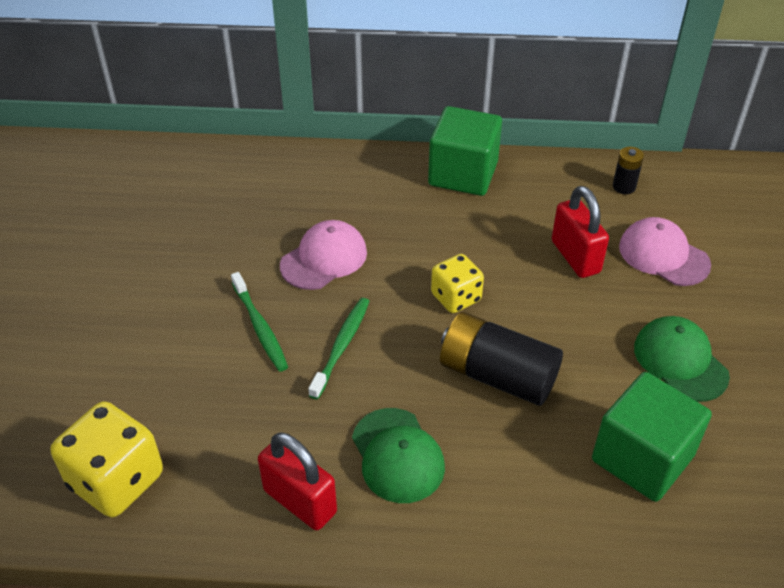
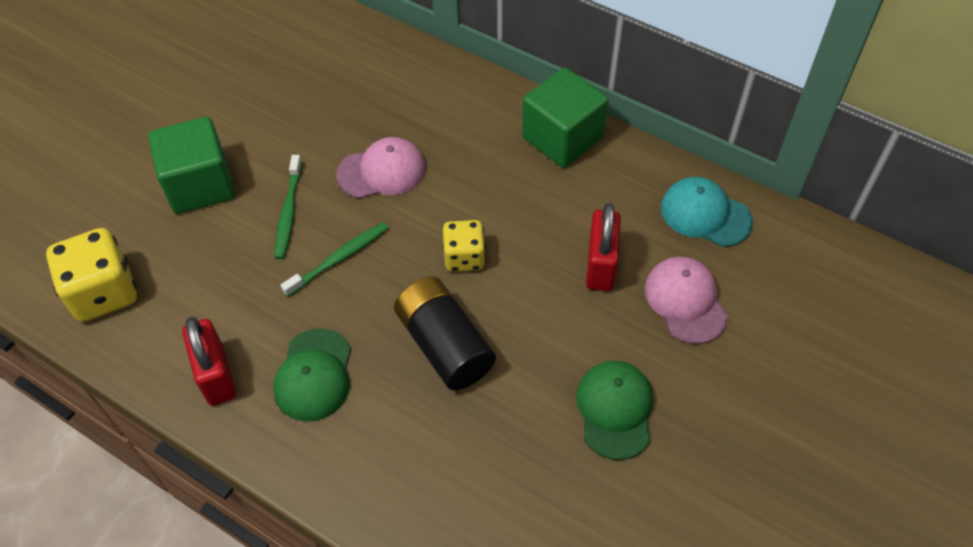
camera: 30 degrees right, 10 degrees up
green cube [592,372,712,502] -> green cube moved to [148,116,235,214]
black battery [613,147,644,194] -> turquoise cap [661,177,753,247]

